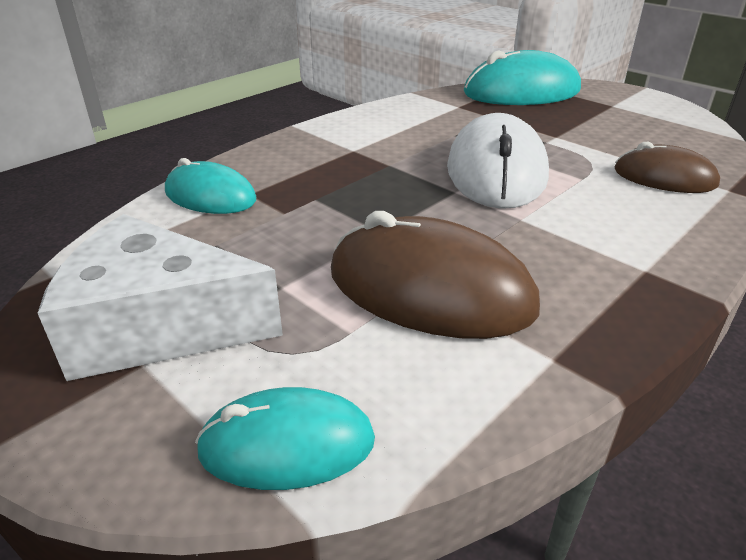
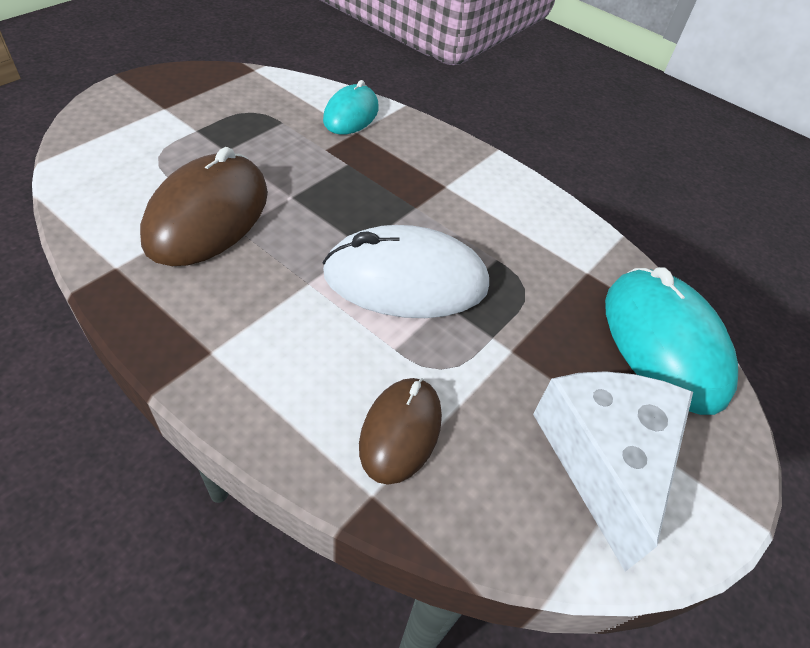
camera: 80 degrees right, 15 degrees up
white cheese [38,214,283,381] -> white cheese moved to [533,371,693,572]
turquoise mouse [195,387,375,490] -> none

